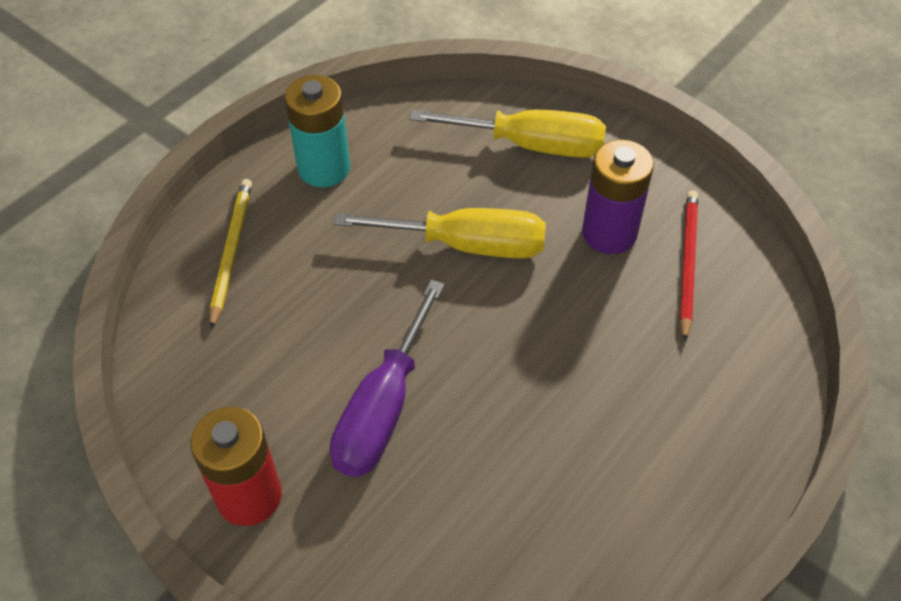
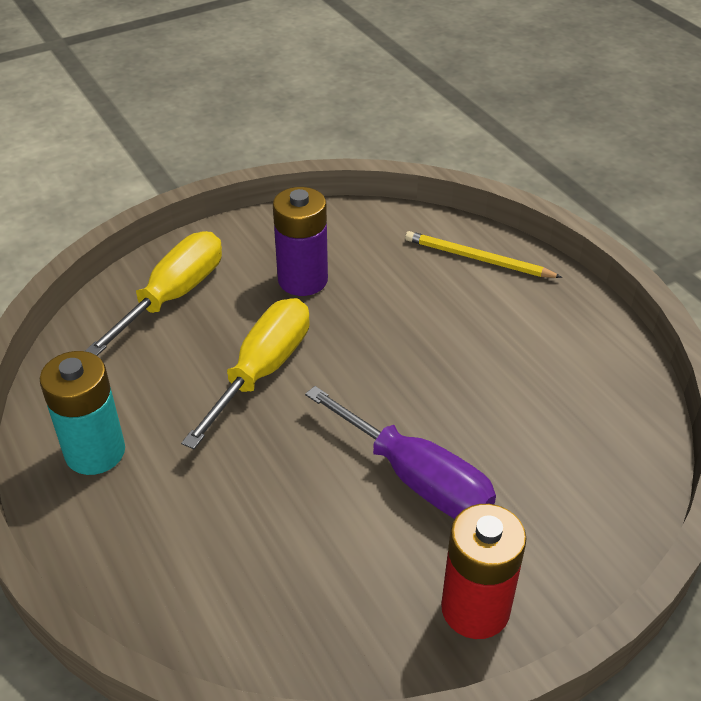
camera: 70 degrees left, 10 degrees down
yellow pencil [210,179,252,329] -> yellow pencil moved to [405,231,562,278]
red pencil [680,190,698,341] -> none

